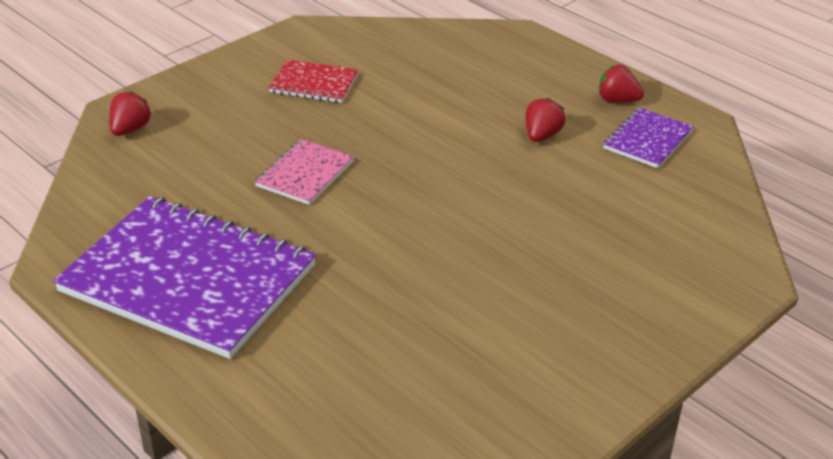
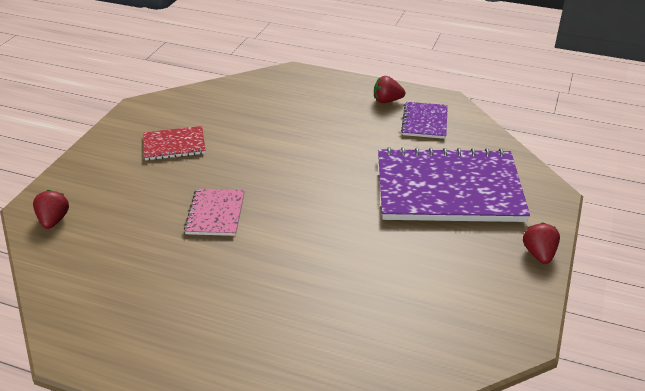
camera: 25 degrees left, 0 degrees up
purple notebook [53,196,316,359] -> purple notebook moved to [378,147,530,222]
red strawberry [525,98,566,142] -> red strawberry moved to [523,222,560,264]

